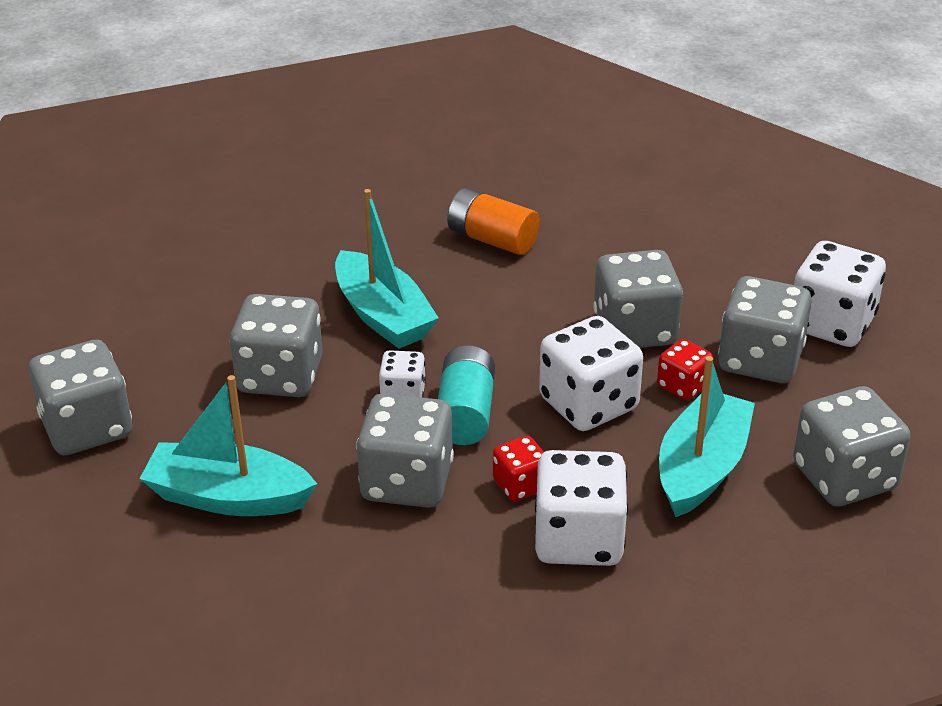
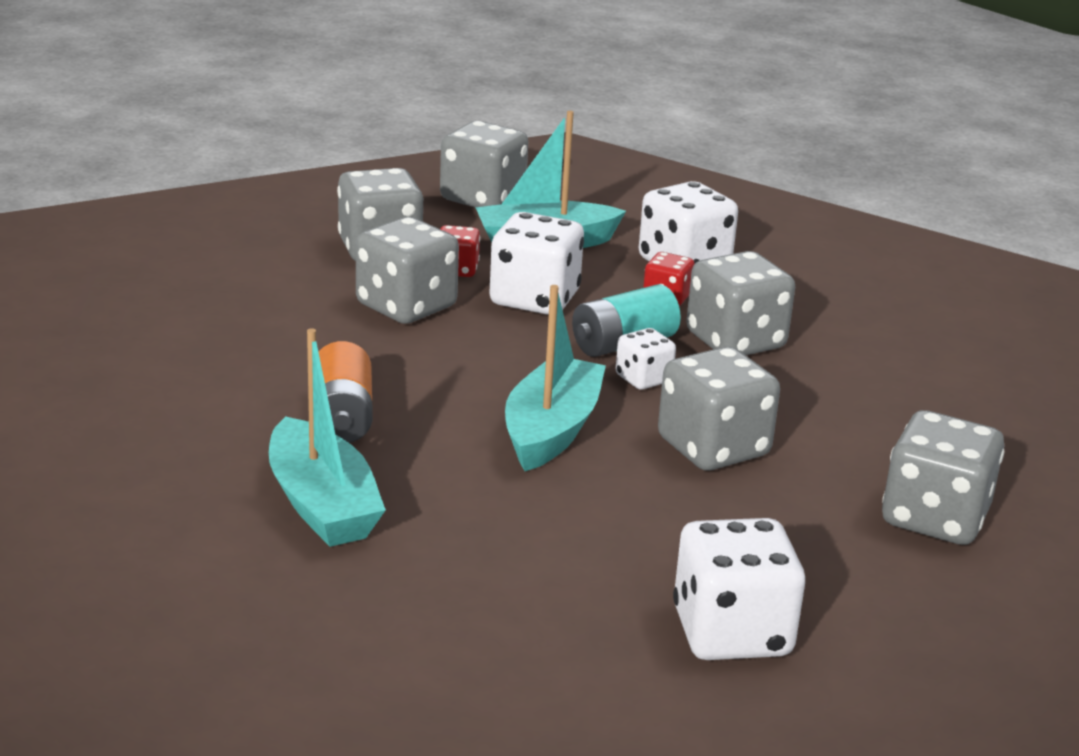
camera: 130 degrees left, 10 degrees down
turquoise boat [140,375,317,516] -> turquoise boat moved to [269,328,386,547]
white dice [794,241,886,347] -> white dice moved to [673,518,805,660]

